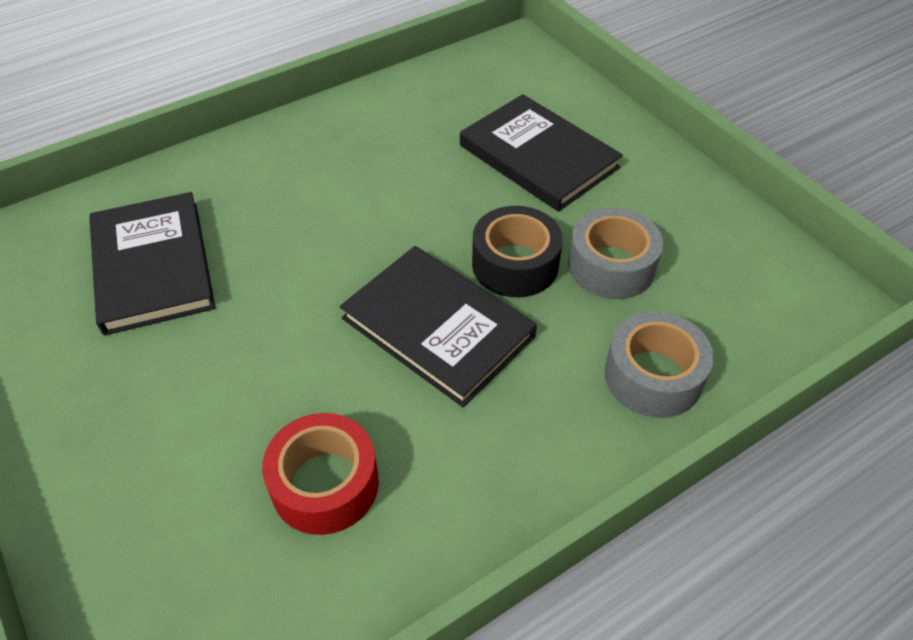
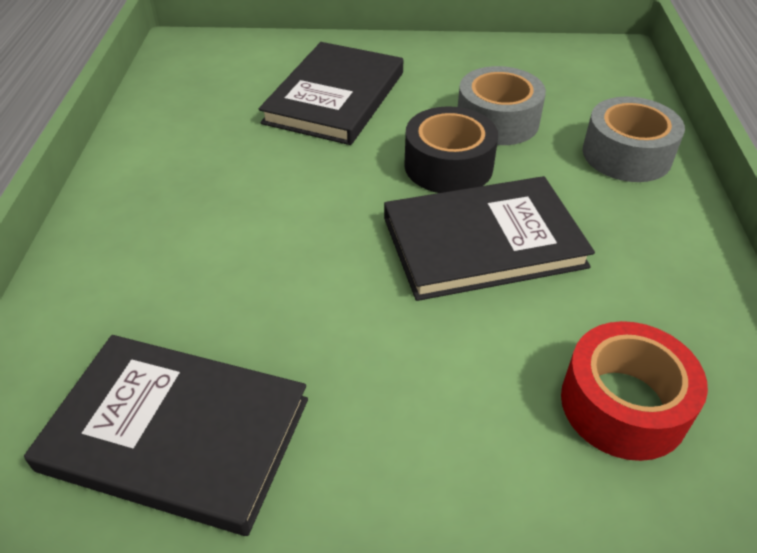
camera: 55 degrees left, 5 degrees down
black book [460,94,623,212] -> black book turned 60 degrees counterclockwise [259,42,403,145]

